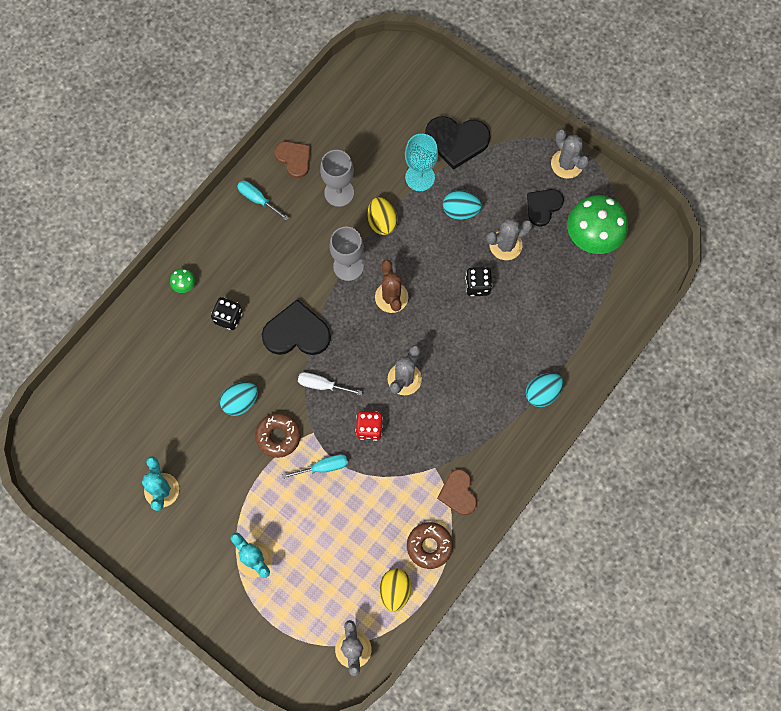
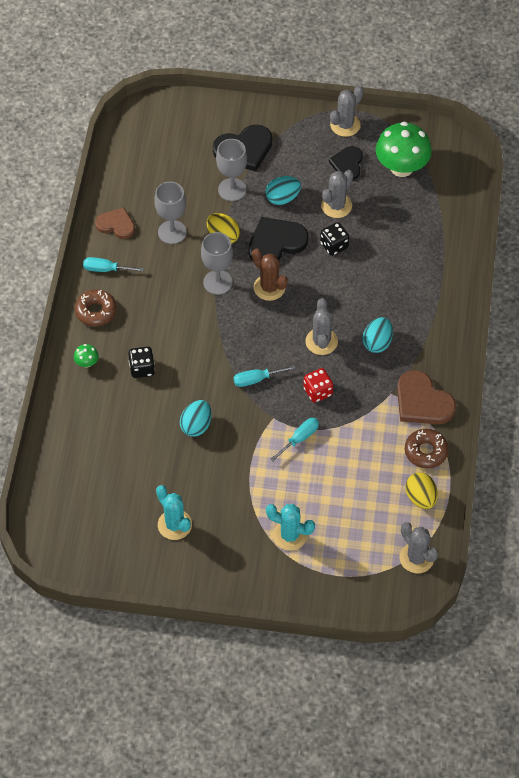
camera: 30 degrees left, 15 degrees down
brown donut [255,413,301,458] -> brown donut moved to [75,289,117,326]
black heart [262,299,331,355] -> black heart moved to [248,217,309,261]
white screwdriver [298,372,363,395] -> turquoise screwdriver [233,365,296,387]
turquoise goblet [405,134,438,191] -> grey goblet [216,139,247,201]
brown heart [437,469,477,515] -> brown heart [397,370,456,424], size x1.54
turquoise egg [526,373,563,407] -> turquoise egg moved to [363,317,393,353]
grey cactus [551,129,589,179] -> grey cactus turned 75 degrees counterclockwise [330,85,364,137]

